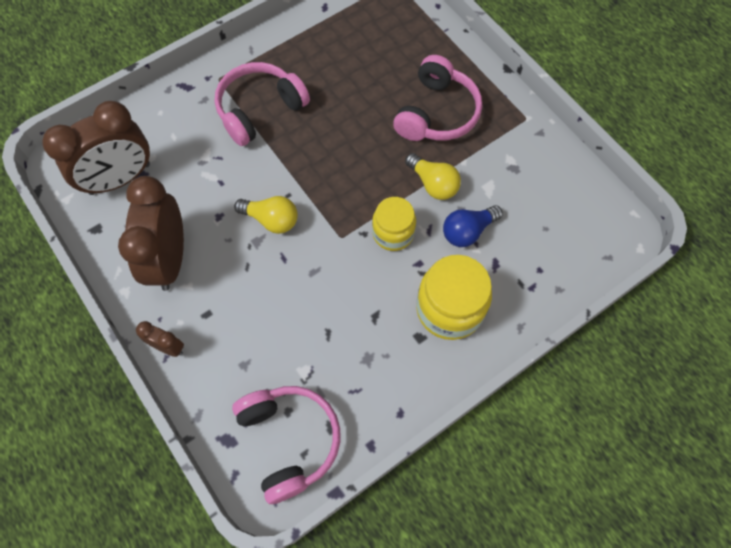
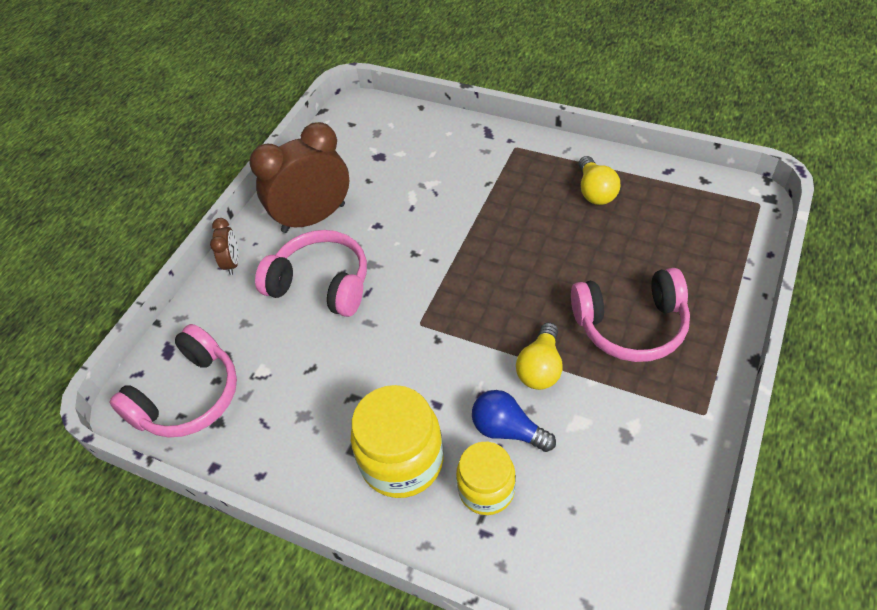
camera: 65 degrees right, 15 degrees down
brown clock [43,101,150,195] -> none
pink headphones [215,62,310,146] -> pink headphones moved to [255,230,367,317]
yellow light bulb [234,196,298,234] -> yellow light bulb moved to [579,156,620,205]
yellow jar [372,197,416,251] -> yellow jar moved to [456,442,516,515]

